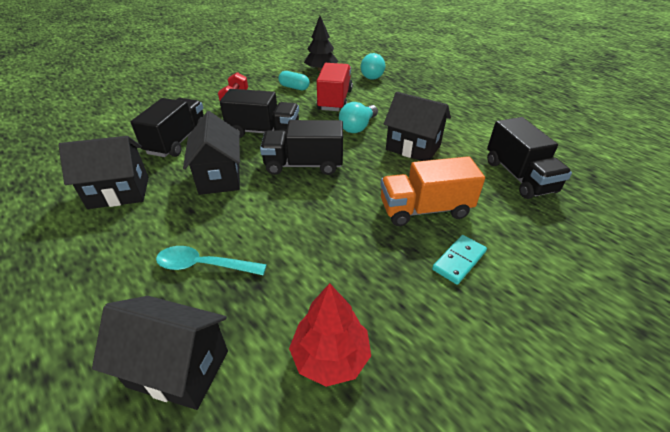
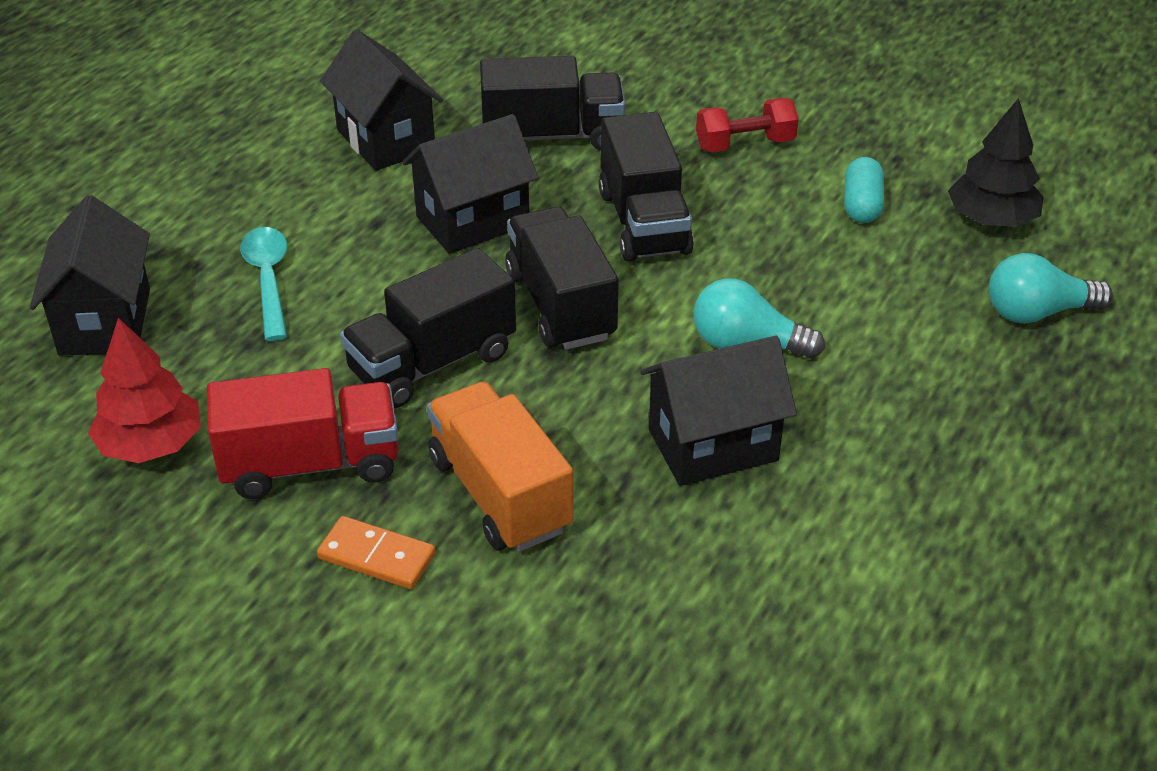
camera: 70 degrees right, 0 degrees up
red truck [316,63,353,111] -> red truck moved to [207,368,398,499]
black house [384,92,451,161] -> black house turned 60 degrees clockwise [641,336,797,486]
turquoise domino [432,235,487,285] -> orange domino [317,516,436,589]
black truck [487,117,572,199] -> black truck moved to [340,248,516,408]

